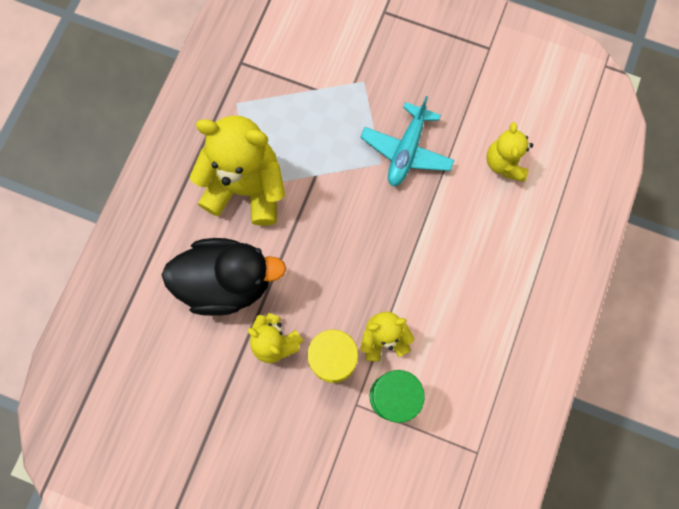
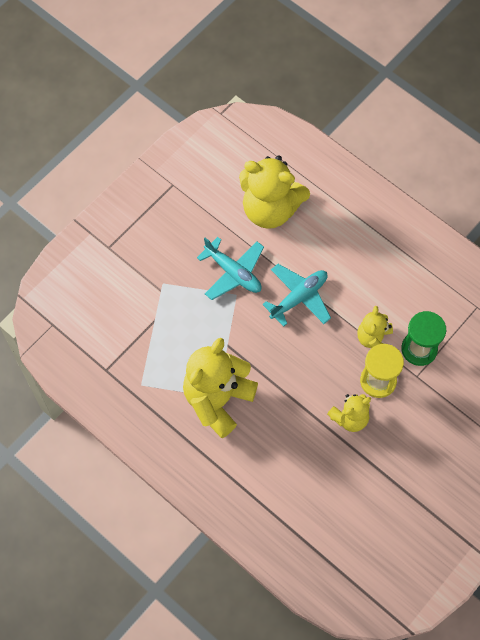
camera: 70 degrees left, 10 degrees down
black duck [162,238,286,316] -> none
yellow teddy bear [486,122,533,182] -> yellow teddy bear [239,155,310,229], size x1.82
none -> turquoise plane [262,264,331,327]

